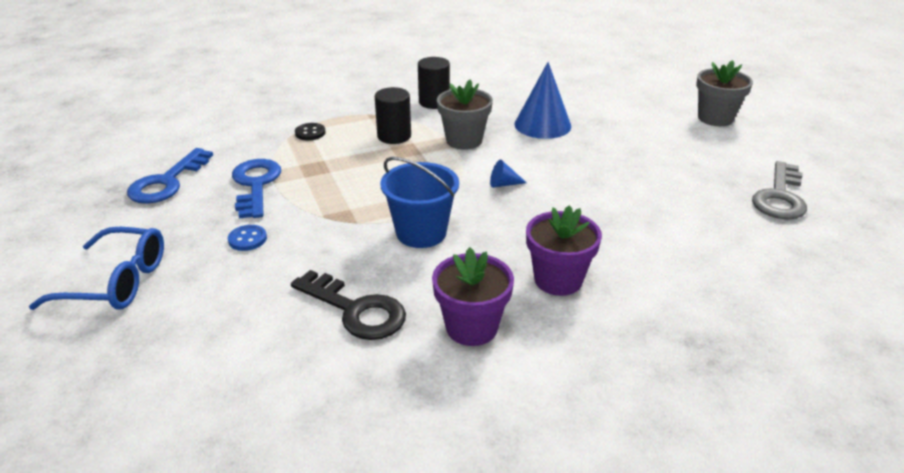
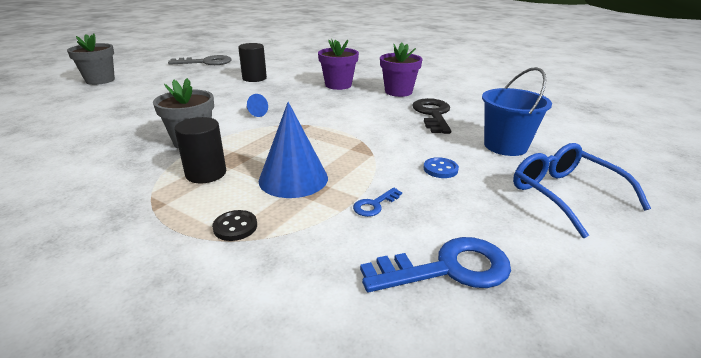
camera: 125 degrees left, 5 degrees down
blue key [232,159,281,219] -> blue key [353,188,402,217], size x0.49
blue bucket [380,157,459,248] -> blue bucket moved to [482,67,552,156]
black cylinder [418,57,450,109] -> black cylinder moved to [238,43,267,82]
blue cone [515,62,571,139] -> blue cone moved to [258,102,328,198]

